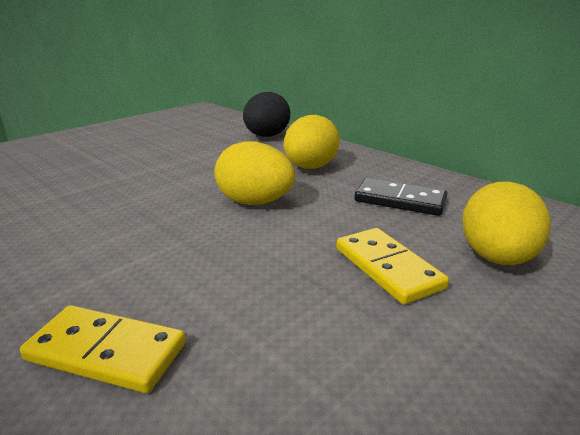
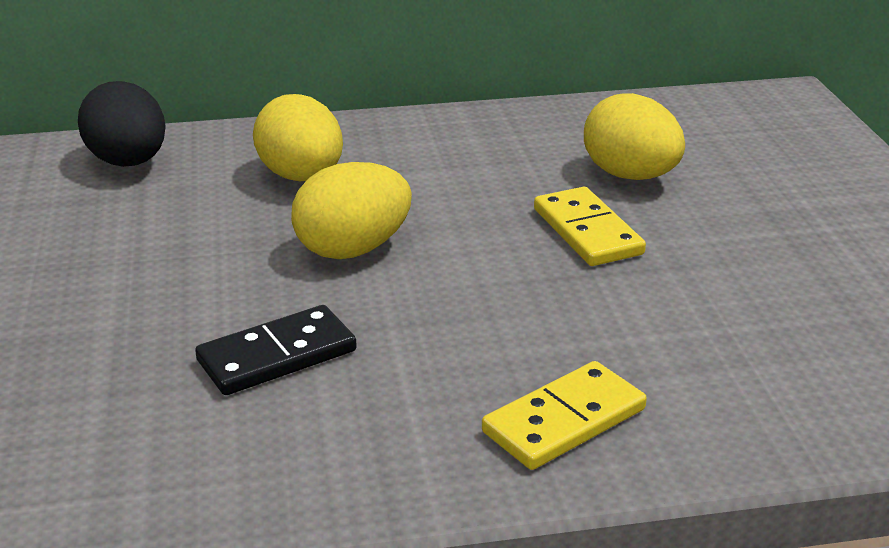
camera: 55 degrees left, 5 degrees up
yellow domino [336,228,449,305] -> yellow domino turned 60 degrees clockwise [534,187,646,266]
black domino [354,178,448,216] -> black domino moved to [195,305,357,395]

